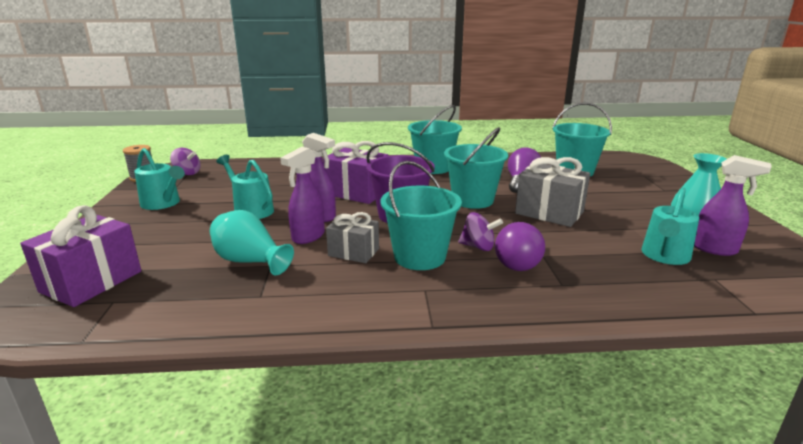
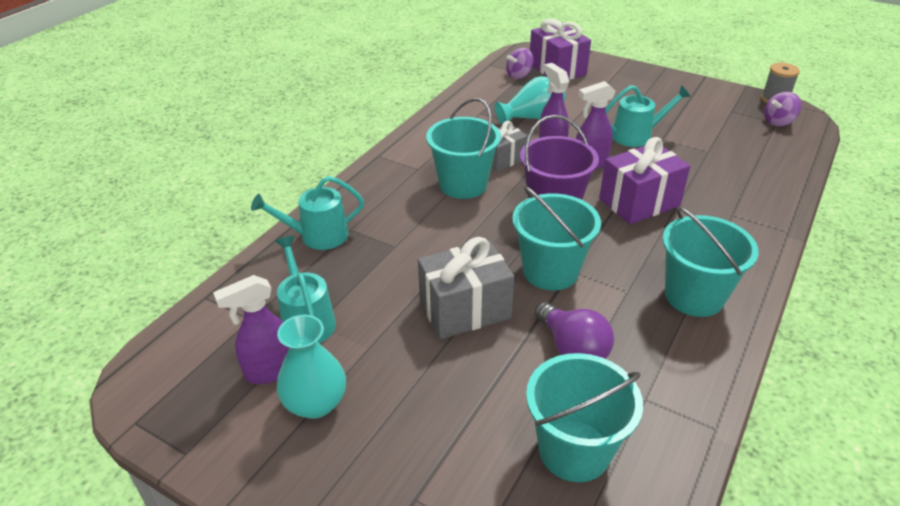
camera: 125 degrees right, 15 degrees up
turquoise watering can [134,148,185,210] -> turquoise watering can moved to [251,176,364,250]
purple spinning top [458,212,503,251] -> purple spinning top moved to [506,48,534,79]
purple light bulb [495,222,545,271] -> none

